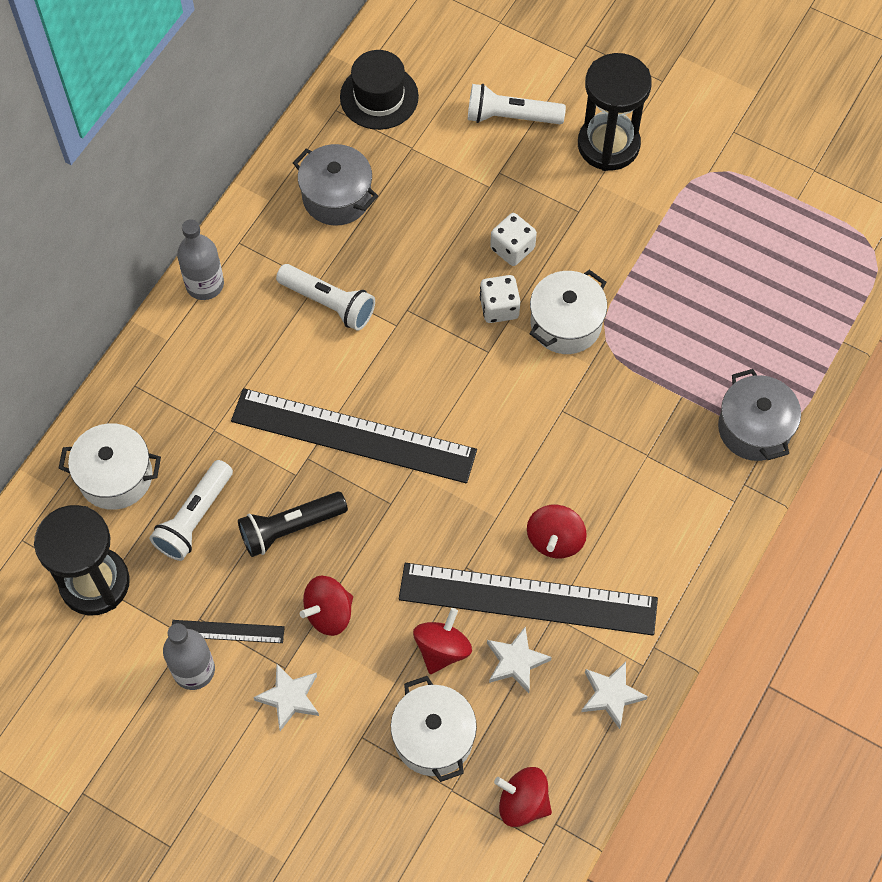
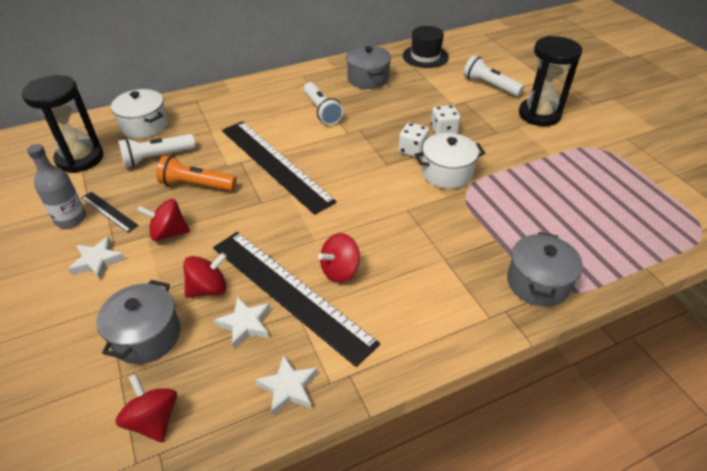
camera: 35 degrees right, 20 degrees down
grey bottle [177,219,224,300] -> none
black flashlight [238,492,348,557] -> orange flashlight [156,156,237,191]
white pot [391,676,477,782] -> grey pot [96,280,180,364]

